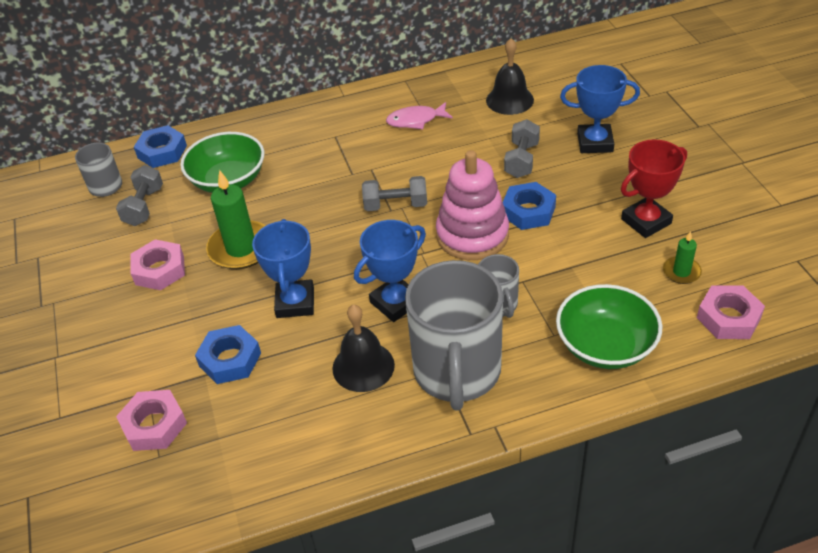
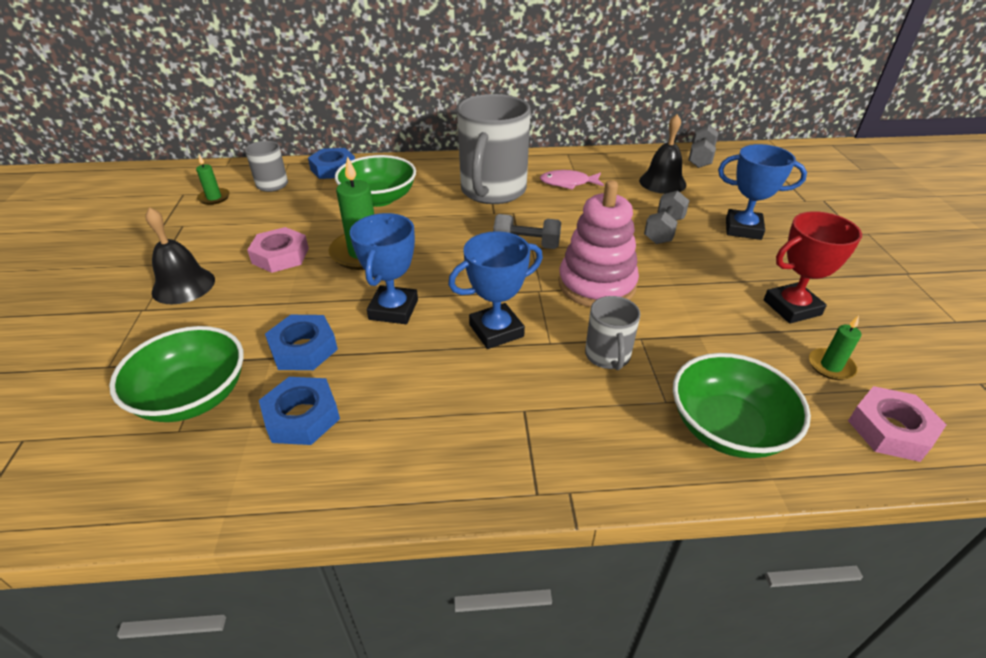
camera: 10 degrees right, 5 degrees down
grey dumbbell [116,165,163,226] -> grey dumbbell moved to [688,124,719,168]
pink nut [116,390,187,451] -> green bowl [109,326,244,422]
black bell [332,305,395,392] -> black bell moved to [145,207,215,304]
grey mug [405,260,503,410] -> grey mug moved to [457,94,531,204]
blue nut [503,182,556,230] -> blue nut moved to [259,377,340,445]
none -> green candle [196,155,230,205]

